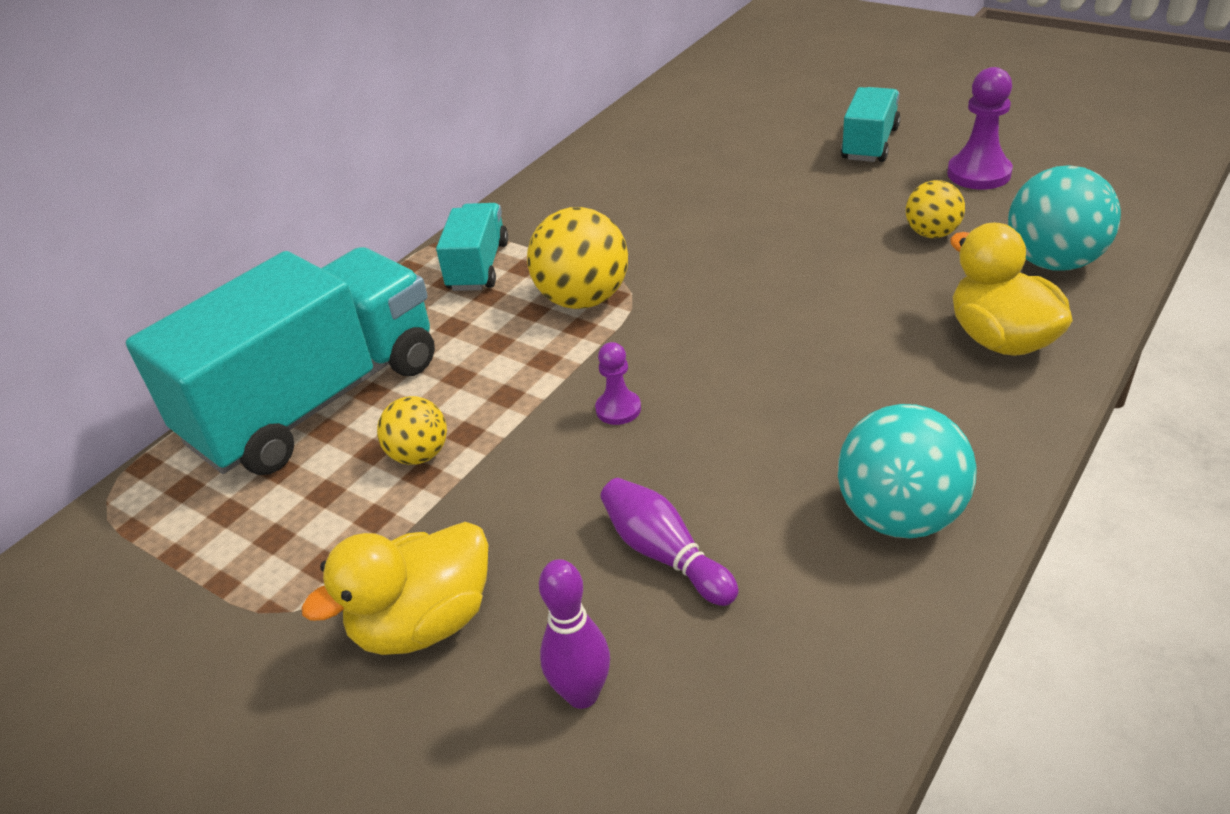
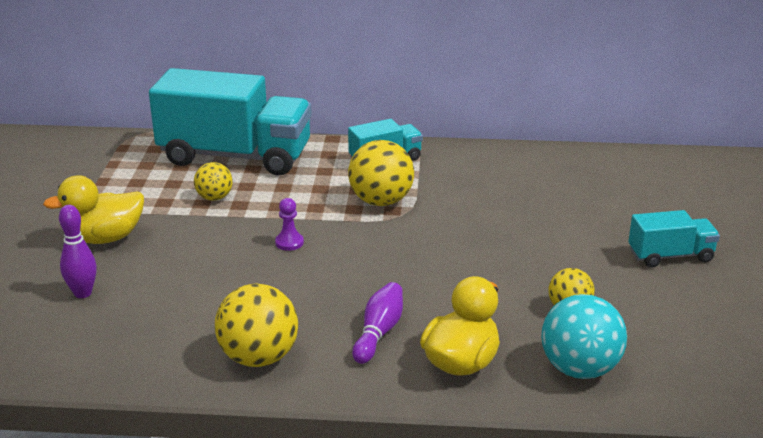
camera: 55 degrees right, 10 degrees down
yellow duck [301,522,488,655] -> yellow duck turned 45 degrees counterclockwise [43,175,144,244]
purple bowling pin [600,478,738,606] -> purple bowling pin moved to [352,282,403,364]
turquoise ball [838,404,977,538] -> yellow ball [215,284,298,367]
purple pawn [947,67,1013,190] -> none

